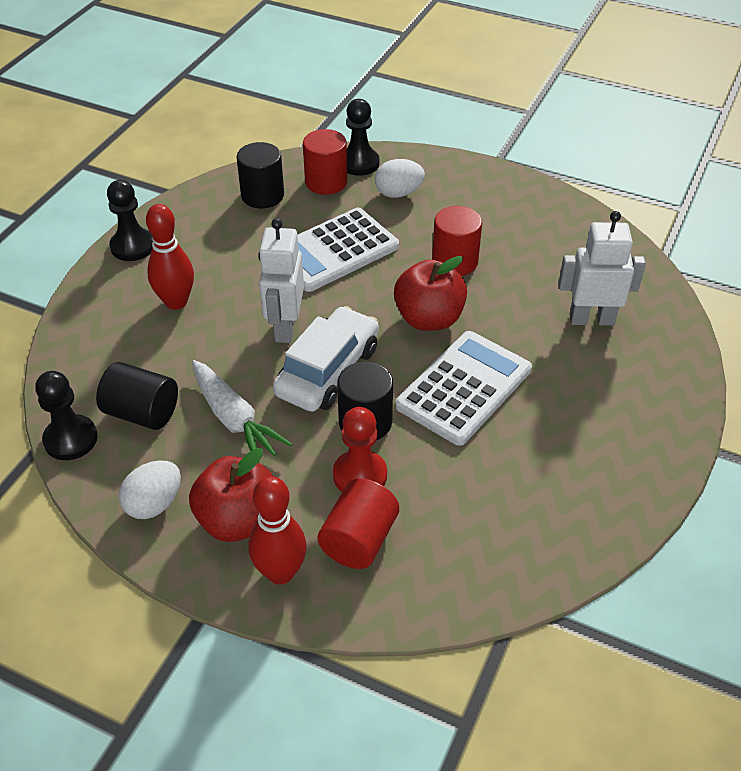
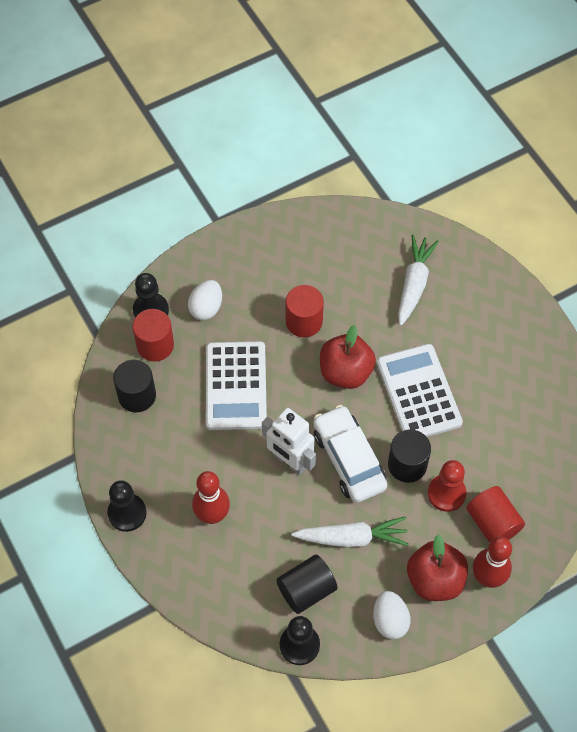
camera: 55 degrees left, 15 degrees up
white robot [559,211,646,326] -> white carrot [398,235,439,326]

